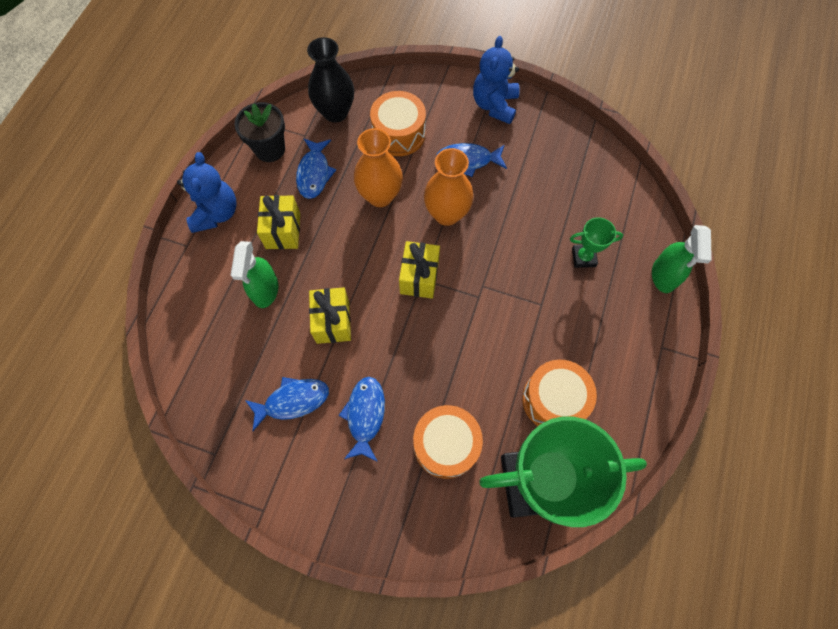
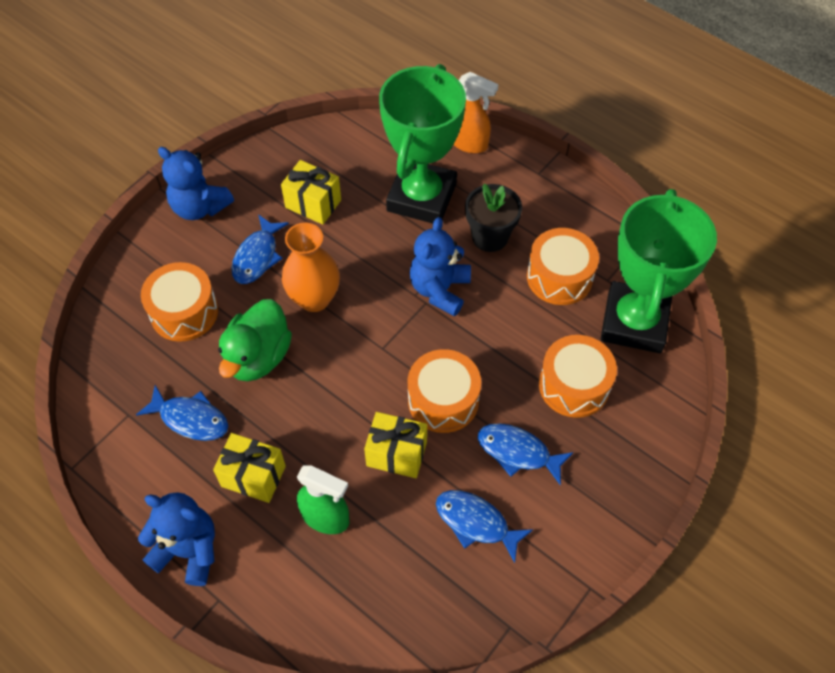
camera: 70 degrees left, 10 degrees down
black flower pot [234,102,285,162] -> black flower pot moved to [465,184,522,252]
blue fish [245,377,329,431] -> blue fish turned 60 degrees counterclockwise [436,490,533,563]
black vase [307,37,354,123] -> none
orange vase [354,128,403,207] -> green duck [218,299,292,381]
yellow gift [399,241,440,299] -> yellow gift moved to [281,160,341,225]
green trophy [570,217,623,268] -> green trophy [379,64,466,223], size x2.38
green spray bottle [652,225,712,293] -> orange spray bottle [453,72,498,153]
none -> orange drum [408,349,481,433]
none -> blue teddy bear [410,217,471,316]

